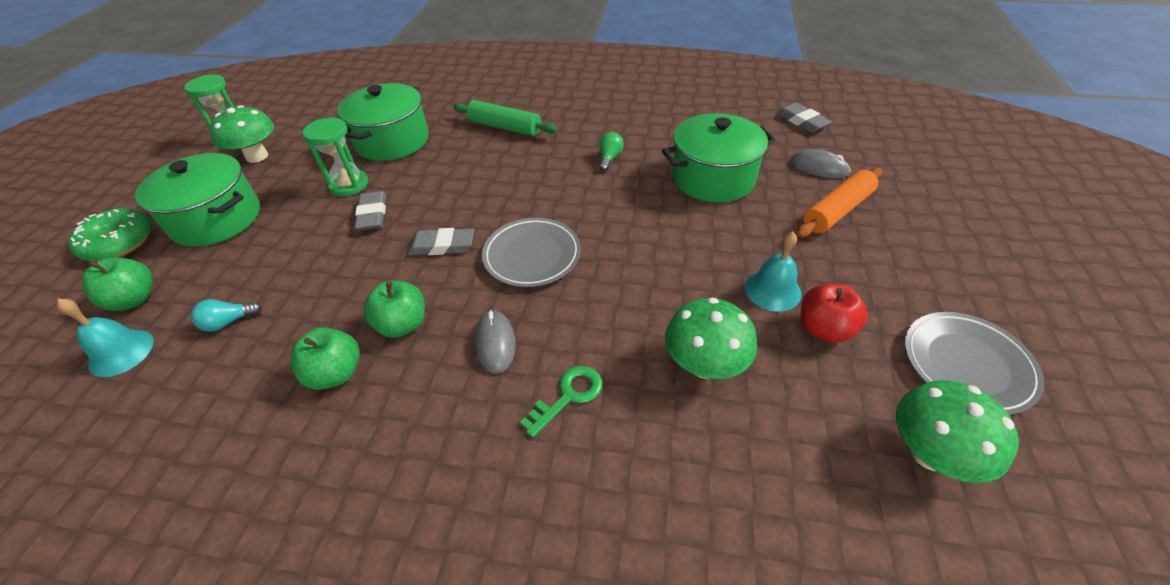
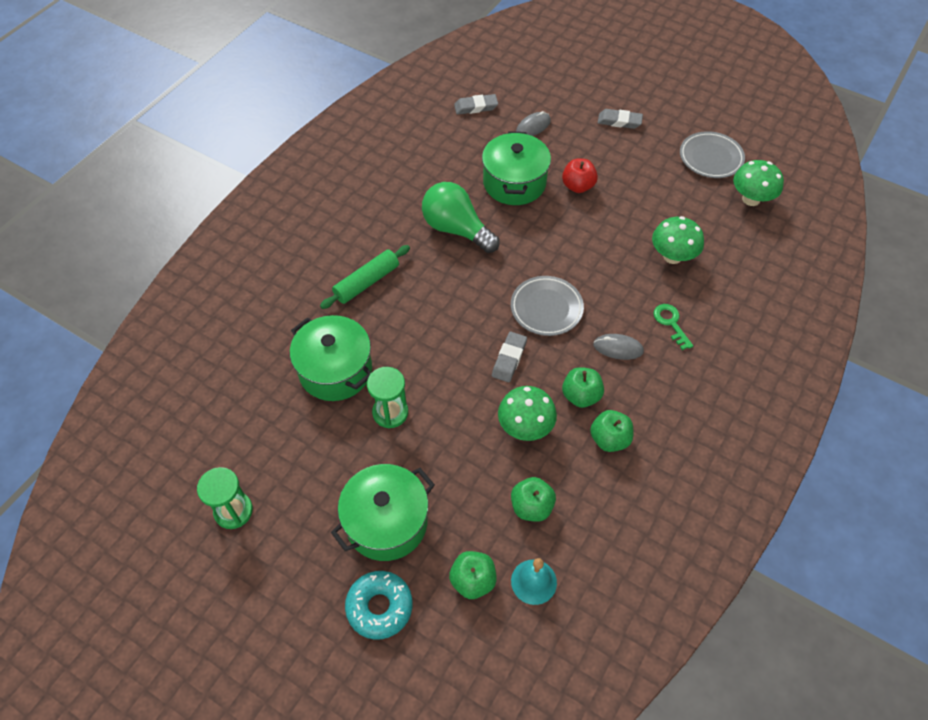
camera: 70 degrees left, 10 degrees up
green donut [68,208,151,261] -> turquoise donut [345,571,413,640]
turquoise light bulb [191,299,262,332] -> green apple [511,477,556,522]
green mushroom [209,105,274,163] -> green mushroom moved to [498,386,557,441]
grey eraser [355,191,386,230] -> grey eraser moved to [598,109,643,129]
green light bulb [599,132,624,171] -> green light bulb [422,182,500,253], size x2.40
turquoise bell [745,231,801,312] -> none
orange rolling pin [796,168,882,237] -> none
red apple [801,283,868,343] -> red apple moved to [562,158,598,193]

